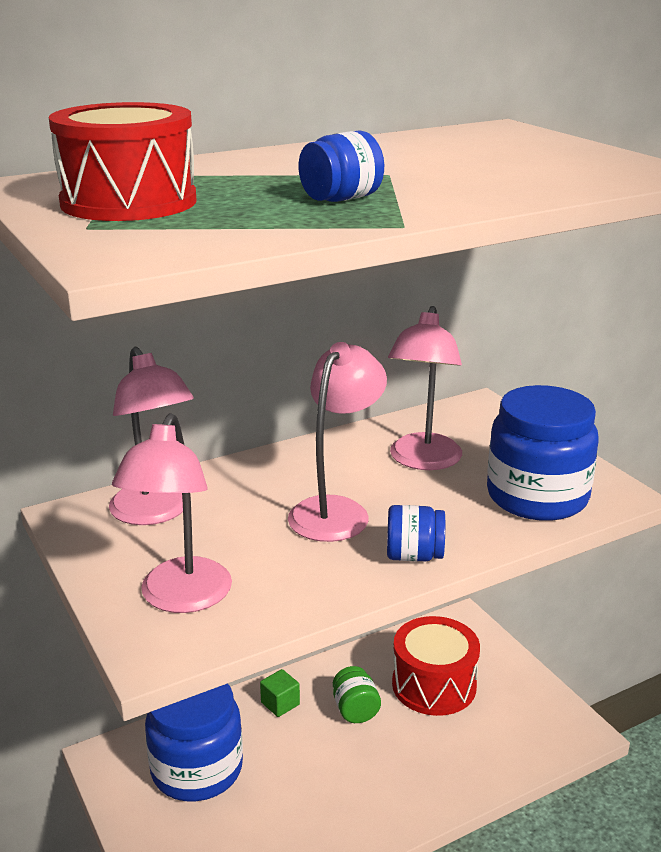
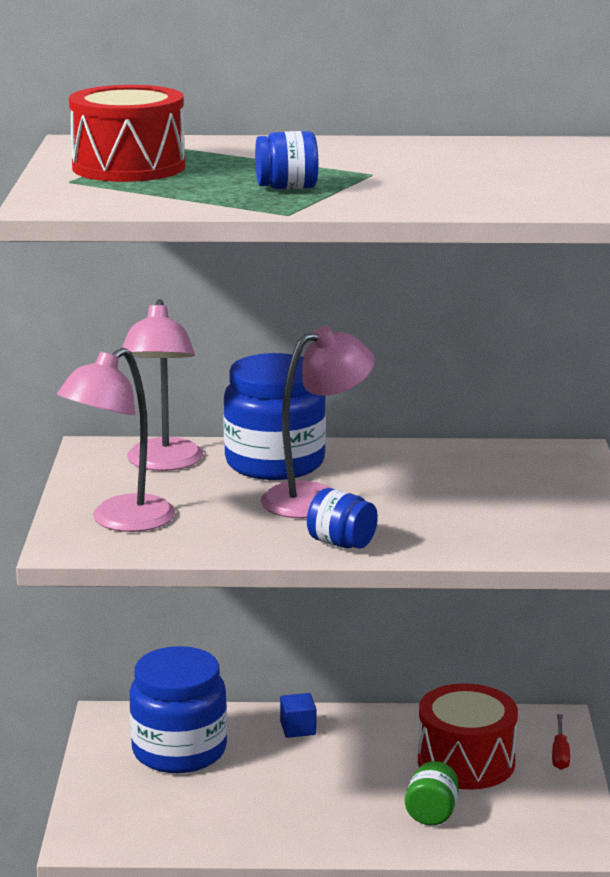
camera: 30 degrees right, 5 degrees down
green cube [260,669,300,717] -> blue cube [280,693,316,738]
green jar [333,666,381,723] -> green jar moved to [405,761,459,825]
pink lamp [388,306,462,470] -> none
blue jar [487,385,598,521] -> blue jar moved to [223,353,326,480]
none -> red screwdriver [552,714,570,770]

